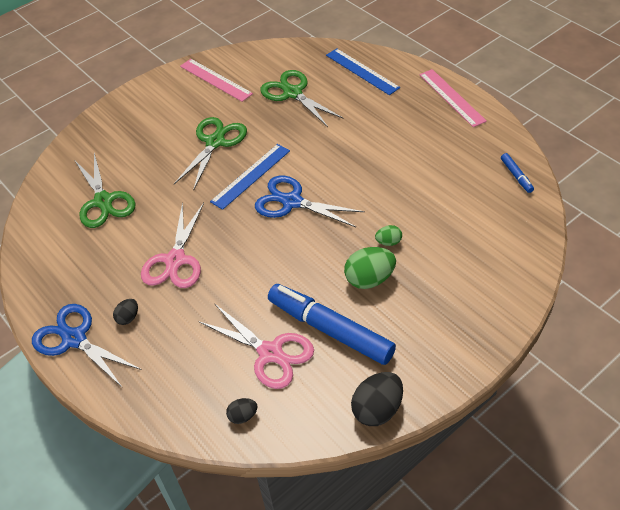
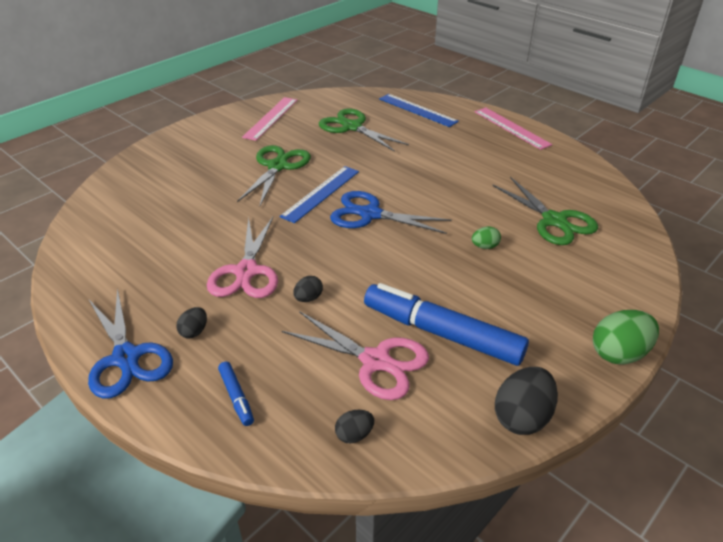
camera: 10 degrees left, 10 degrees down
blue scissors [32,304,142,388] -> blue scissors turned 150 degrees counterclockwise [88,288,173,399]
green scissors [75,153,135,228] -> green scissors moved to [492,177,598,245]
pink ruler [180,59,253,102] -> pink ruler turned 75 degrees clockwise [242,97,298,141]
green egg [344,247,396,289] -> green egg moved to [593,310,659,365]
blue marker [501,153,534,193] -> blue marker moved to [218,362,254,426]
none -> black egg [293,276,323,302]

